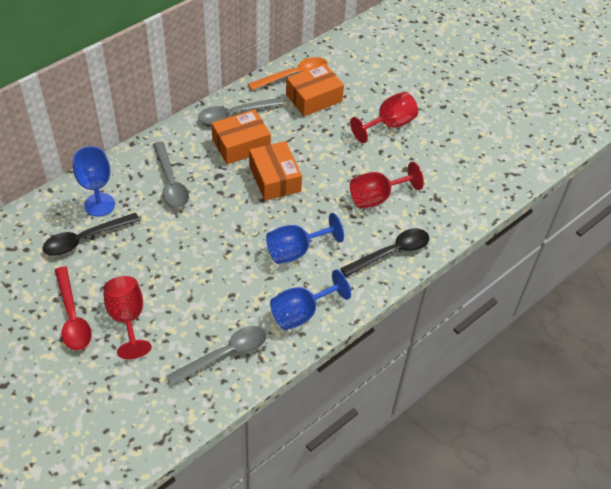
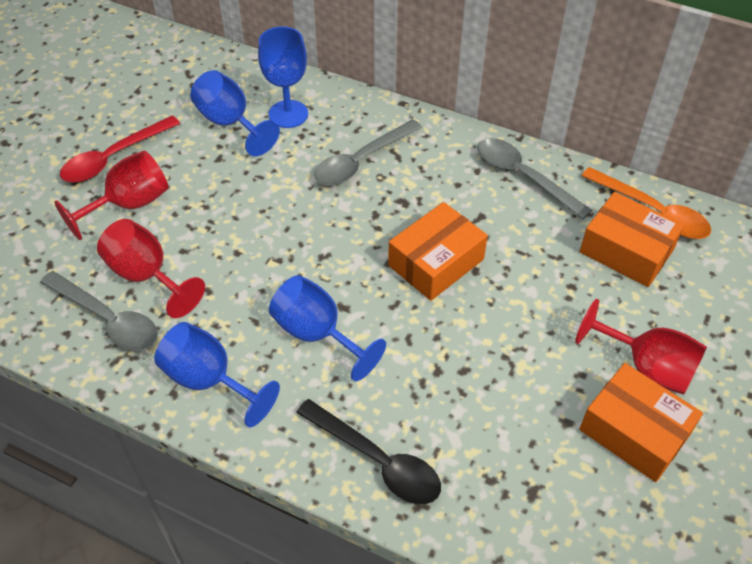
camera: 70 degrees right, 0 degrees up
black spoon [43,213,140,256] -> blue goblet [190,70,280,156]
orange box [211,109,271,164] -> orange box moved to [579,363,703,482]
red goblet [350,162,424,209] -> red goblet moved to [97,219,205,318]

